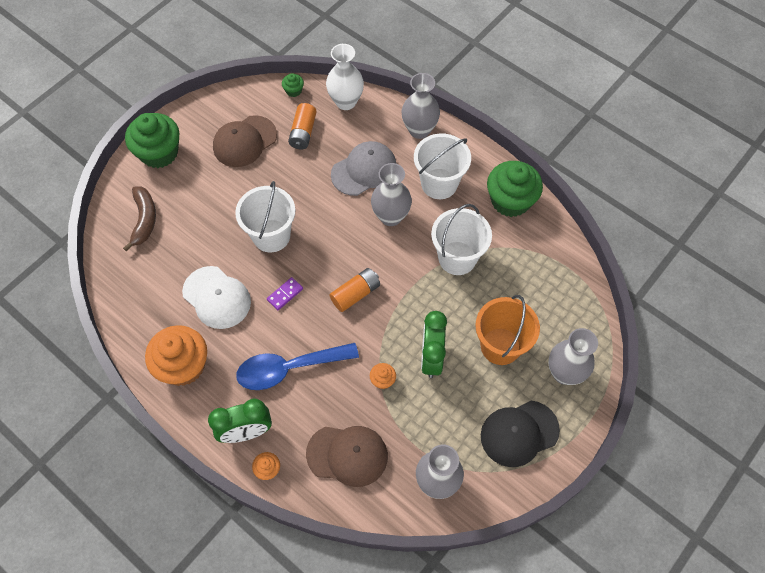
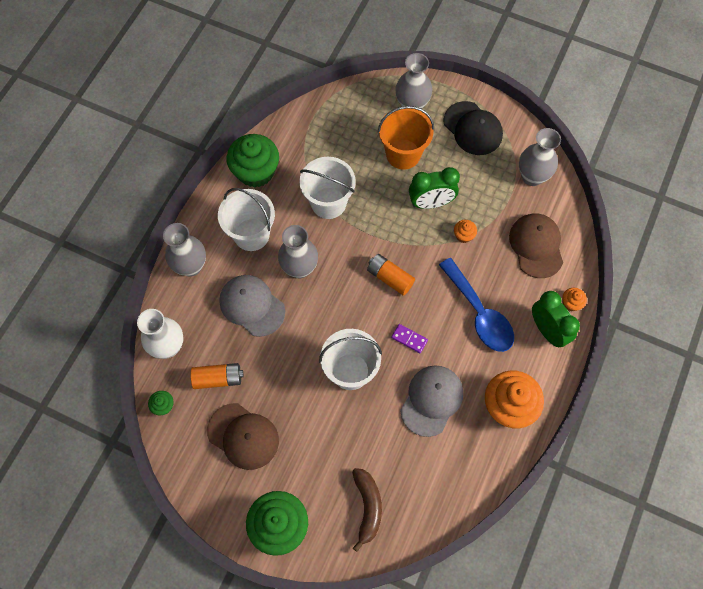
camera: 105 degrees left, 5 degrees up
brown banana [123,187,156,252] -> brown banana turned 105 degrees clockwise [352,468,382,552]
white cap [182,266,251,329] -> grey cap [400,365,463,437]

